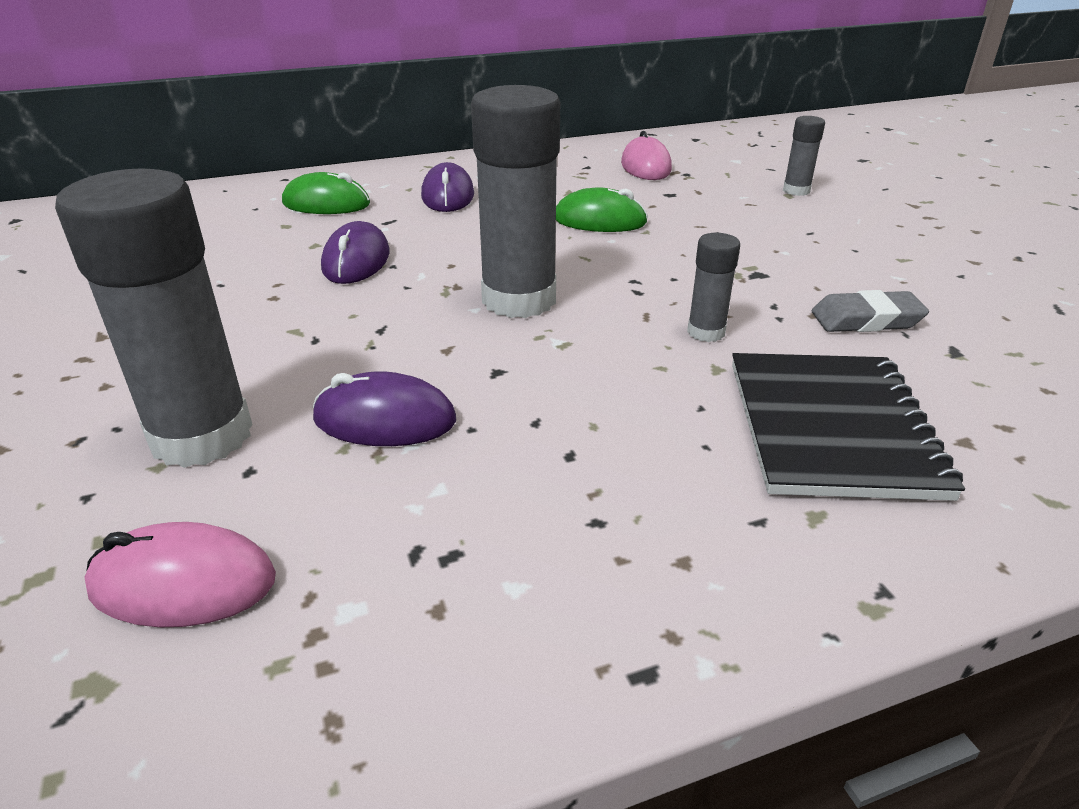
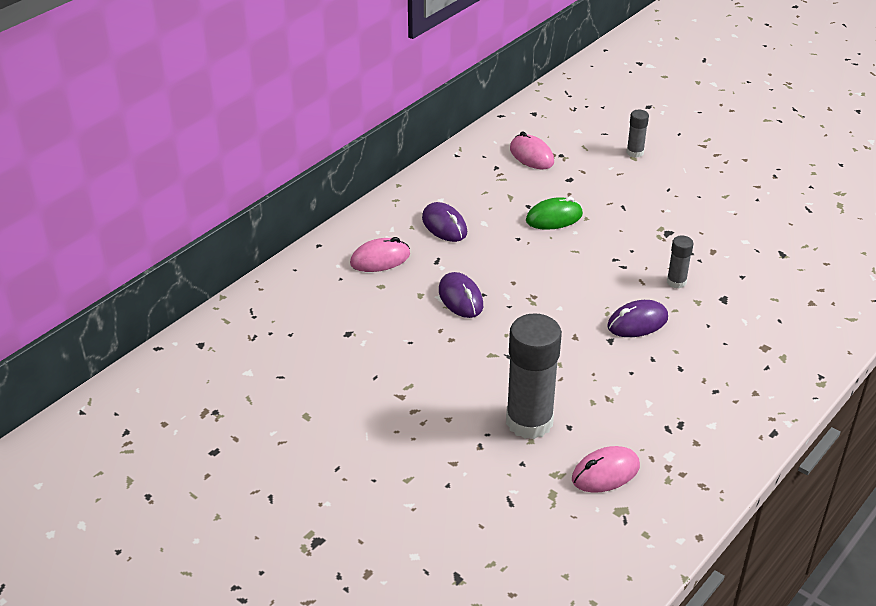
camera: 30 degrees left, 5 degrees up
green mouse [282,172,370,214] -> pink mouse [350,237,410,272]
purple mouse [313,371,456,446] -> purple mouse moved to [607,300,668,337]
grey glue stick [471,85,560,318] -> none
black notebook [732,353,965,501] -> none
grey eraser [812,290,929,332] -> none

